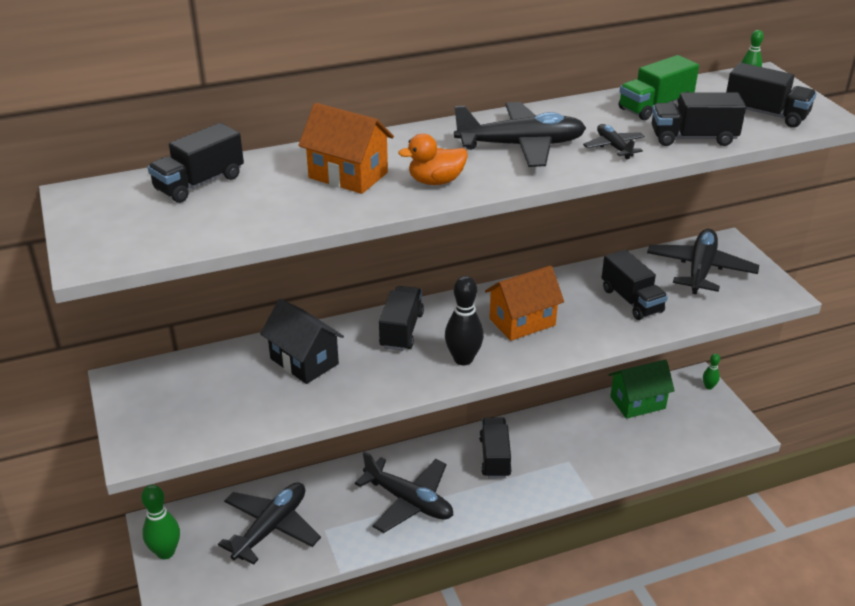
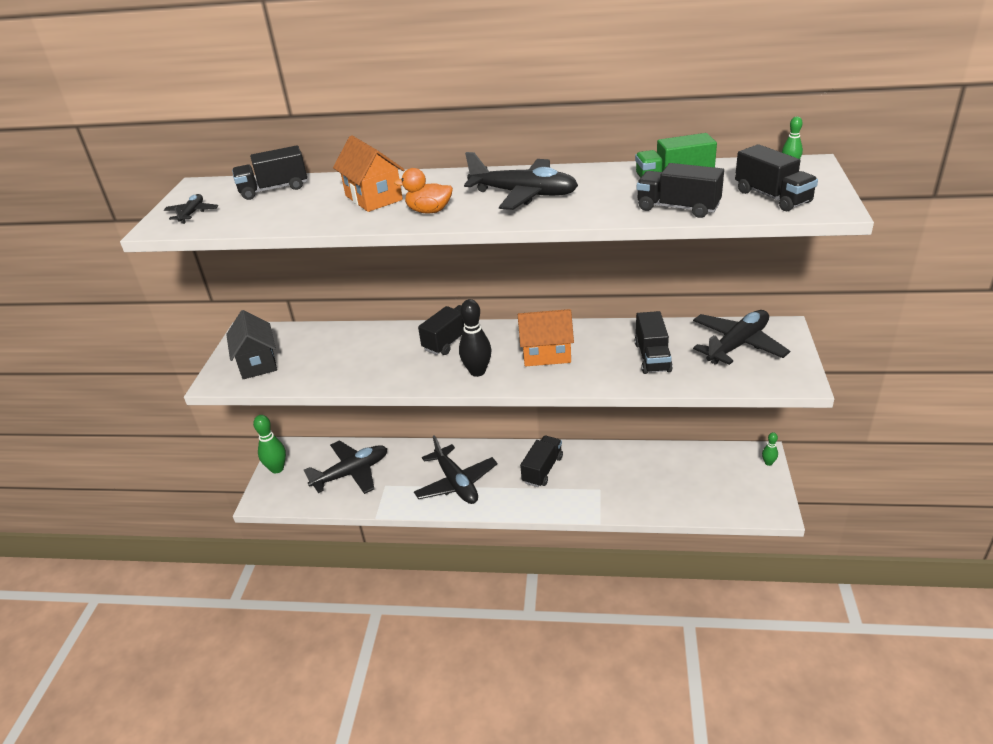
camera: 30 degrees right, 0 degrees up
black house [260,299,344,384] -> black house moved to [226,310,277,379]
black plane [583,124,645,159] -> black plane moved to [164,194,218,224]
green house [609,359,675,419] -> none

